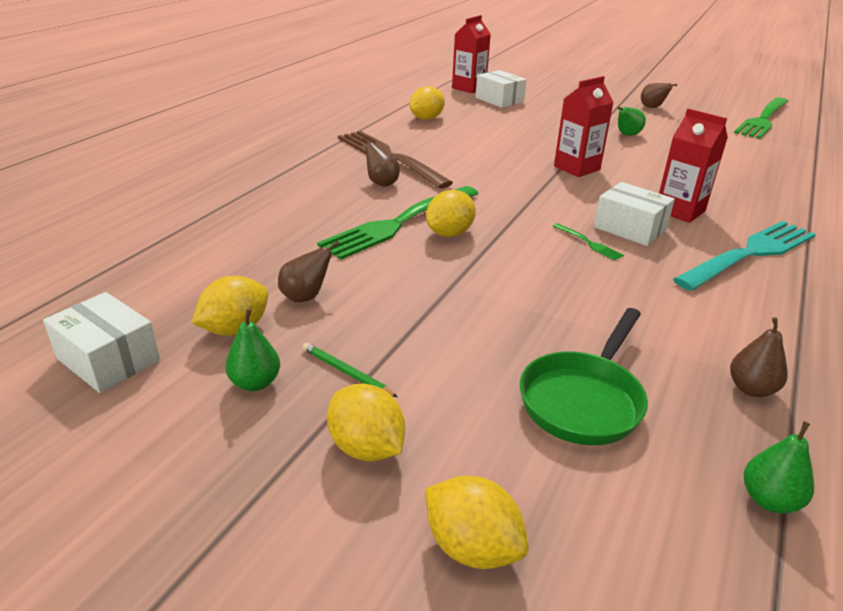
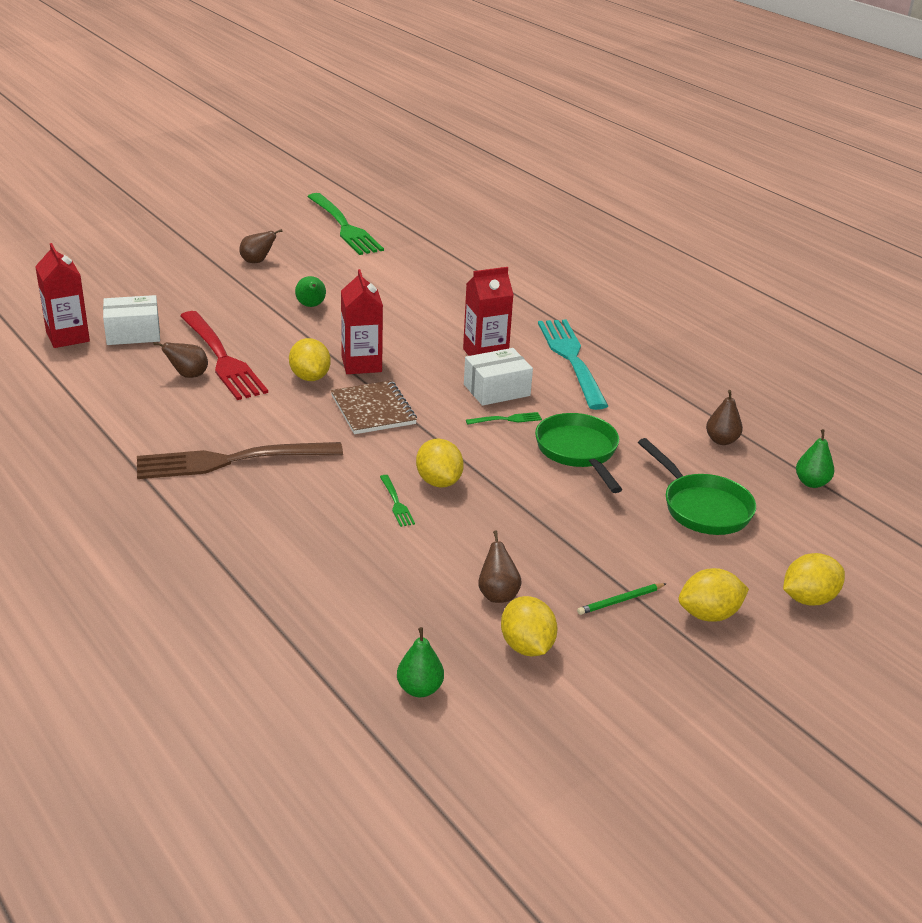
camera: 65 degrees left, 0 degrees up
white box [43,292,160,393] -> none
green pear [225,309,280,391] -> green pear moved to [397,627,444,697]
green fork [317,186,479,260] -> green fork [380,475,415,527], size x0.40
brown pear [362,137,400,187] -> brown pear moved to [153,342,208,378]
yellow lemon [410,86,445,120] -> yellow lemon moved to [289,338,331,381]
none -> red fork [180,311,268,400]
none -> brown notebook [331,380,417,434]
none -> green pan [535,413,622,493]

